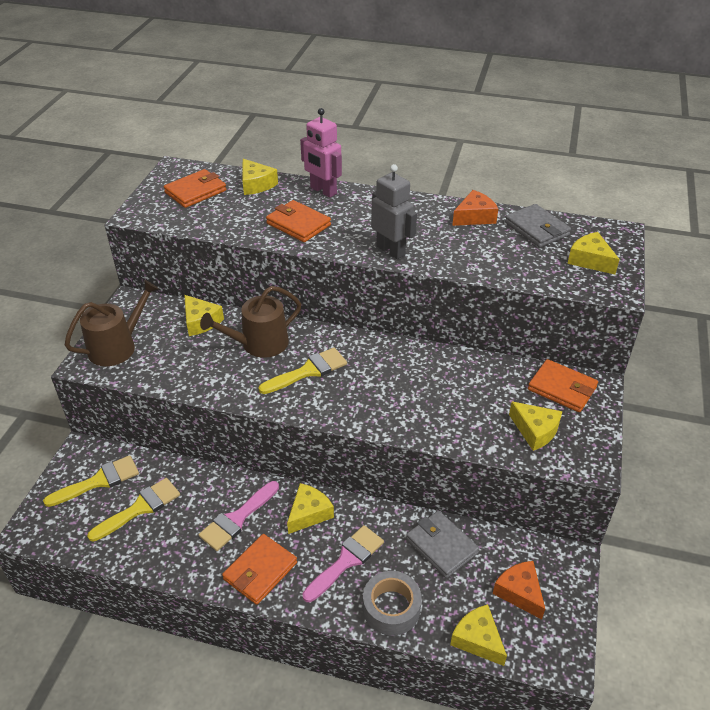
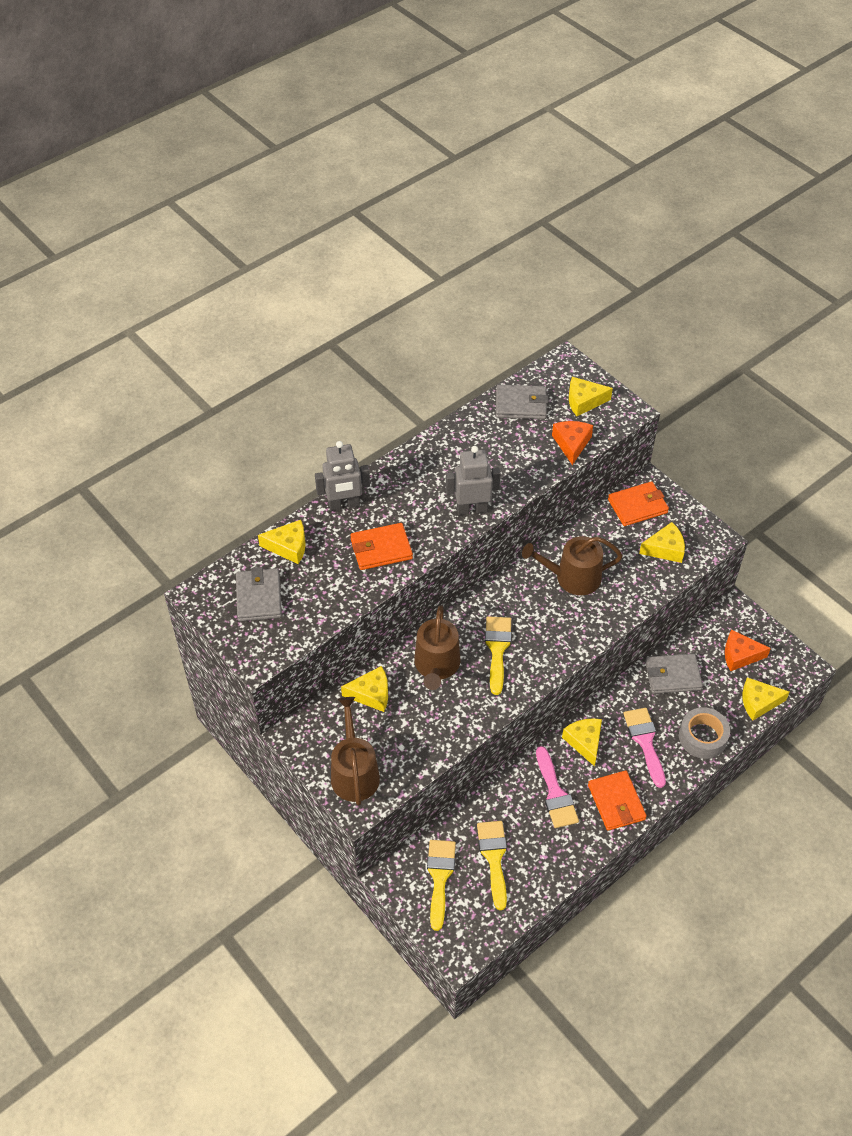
camera: 55 degrees left, 10 degrees up
orange wallet [164,169,226,208] -> grey wallet [236,567,282,621]
pink robot [300,108,342,198] -> grey robot [315,441,370,511]
orange cheese [452,190,498,226] -> orange cheese moved to [552,421,593,465]
none -> brown watering can [522,536,623,595]

